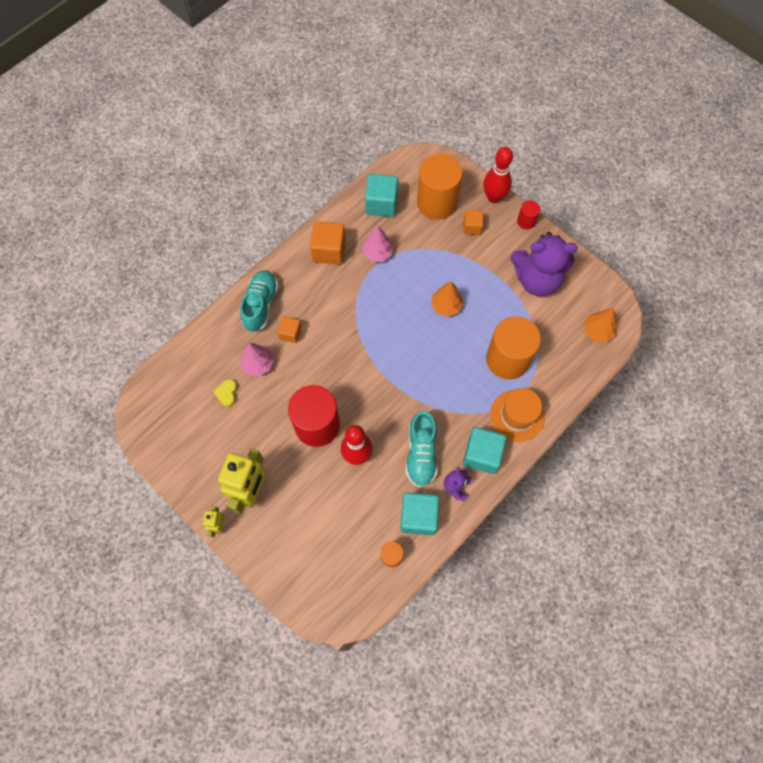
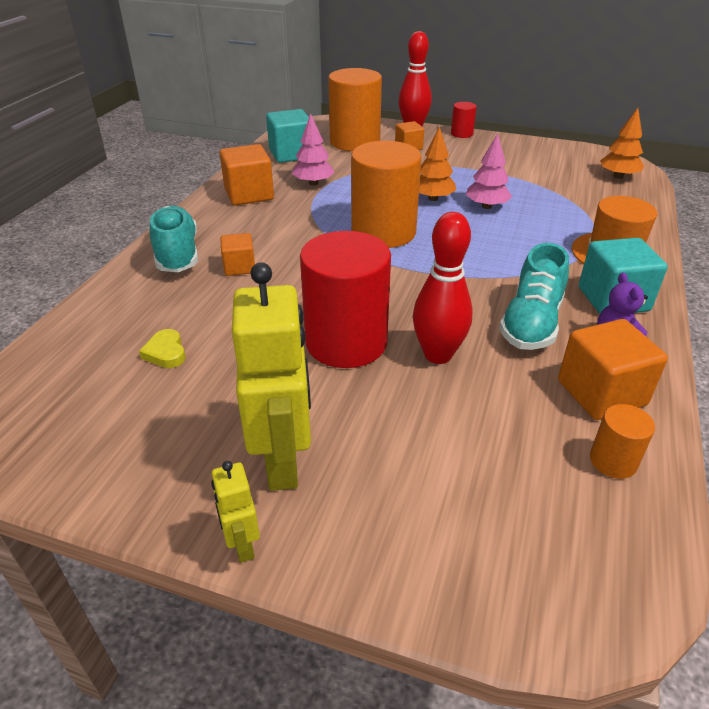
camera: 25 degrees left, 30 degrees down
pink tree [240,343,274,376] -> pink tree moved to [466,133,512,209]
turquoise cube [400,493,439,535] -> orange cube [558,319,668,420]
turquoise shoe [406,411,438,488] -> turquoise shoe turned 45 degrees clockwise [499,243,569,350]
orange cylinder [486,317,541,379] -> orange cylinder moved to [351,141,421,248]
purple teddy bear [510,232,578,296] -> none

